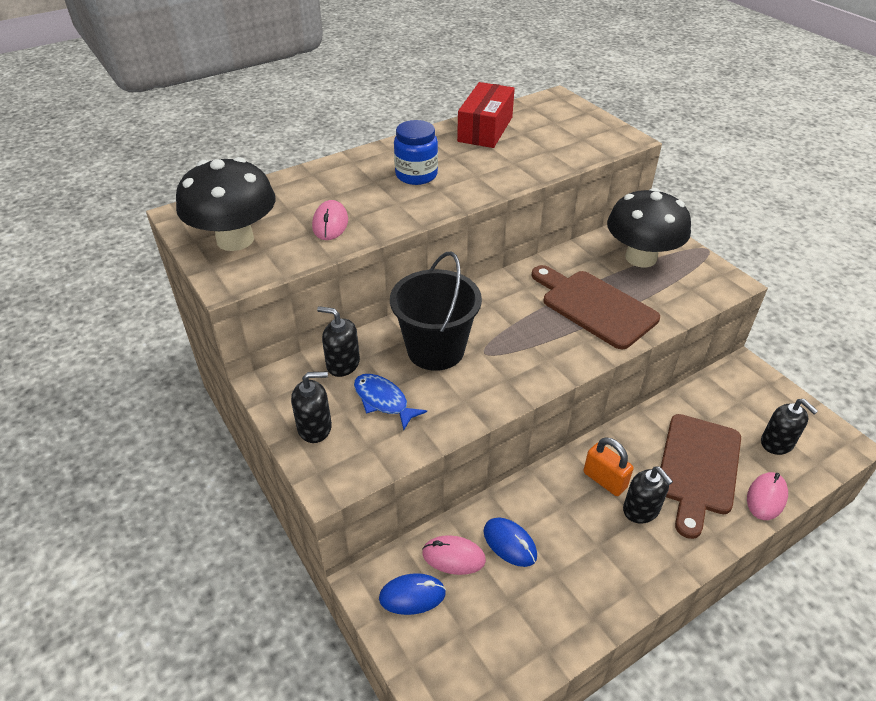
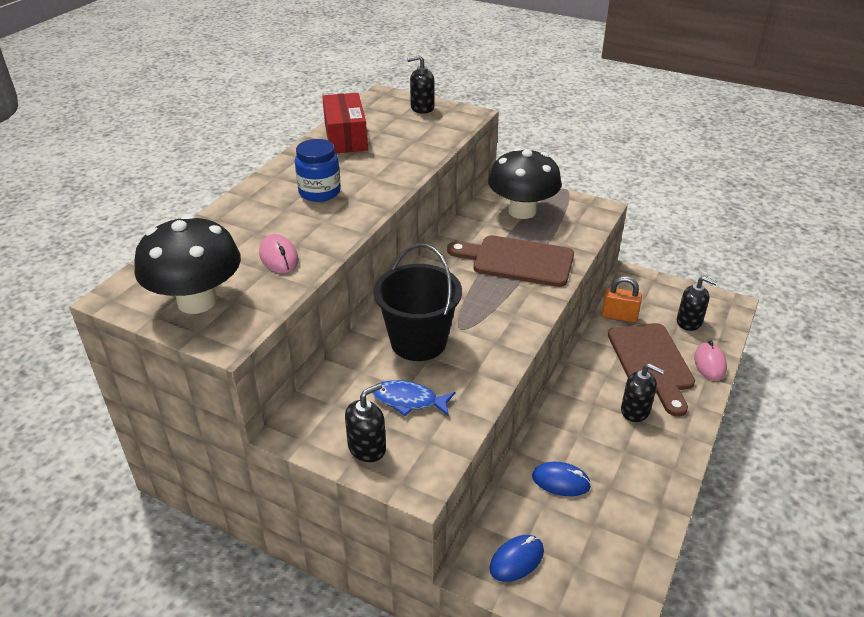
camera: 30 degrees left, 5 degrees down
black soap dispenser [317,306,360,377] -> black soap dispenser moved to [407,55,435,114]
pink mouse [422,535,486,575] -> none
orange padlock [584,437,634,496] -> orange padlock moved to [602,276,642,322]

